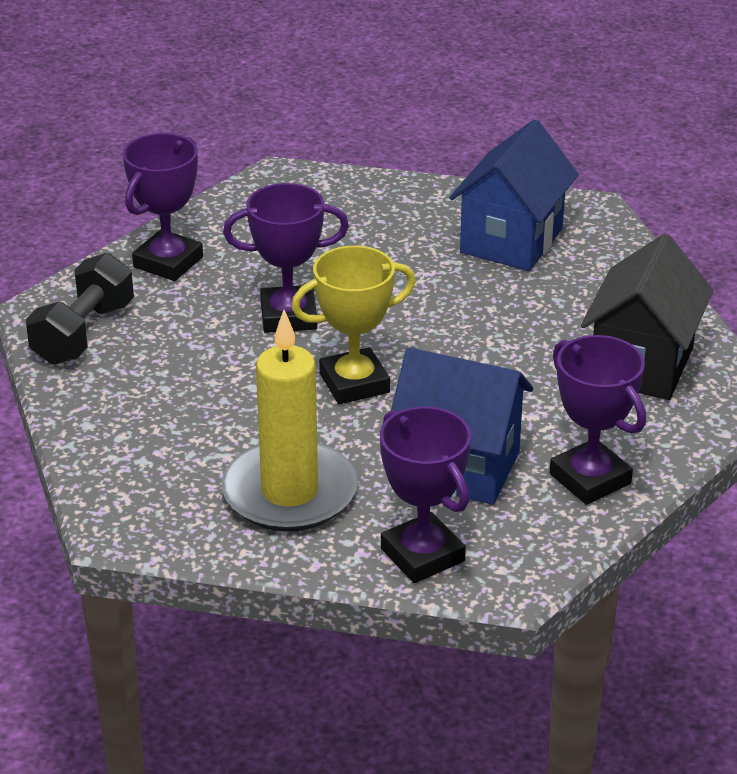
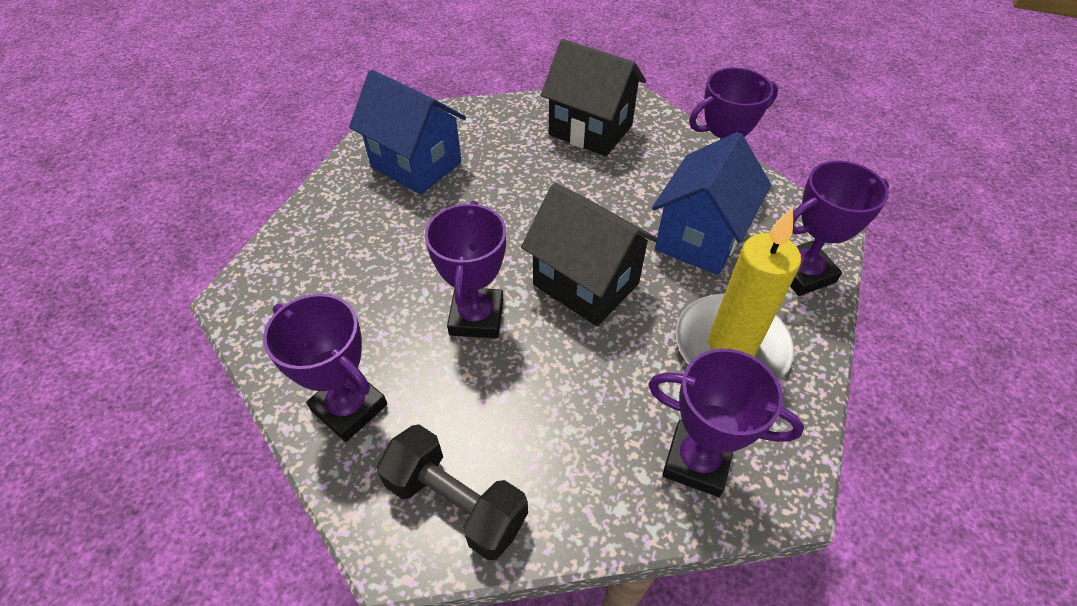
camera: 80 degrees left, 15 degrees up
yellow trophy [291,246,416,404] -> black house [521,183,658,326]
none -> purple trophy [648,349,804,497]

